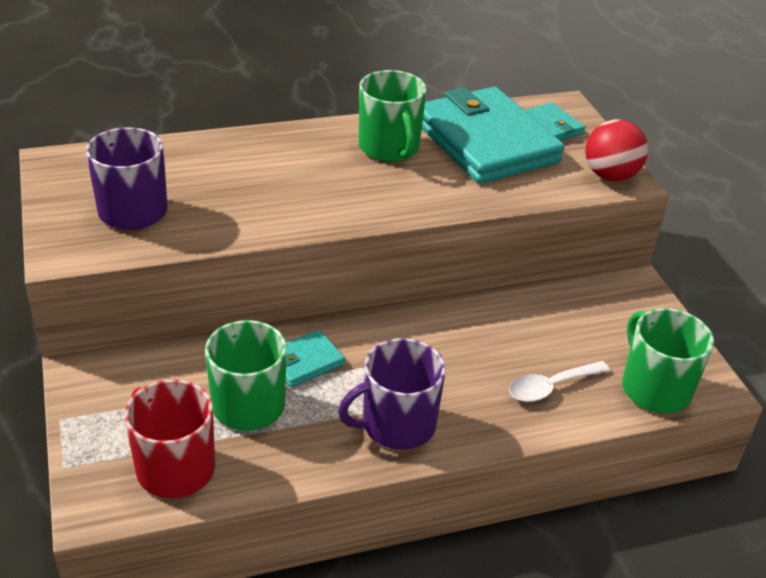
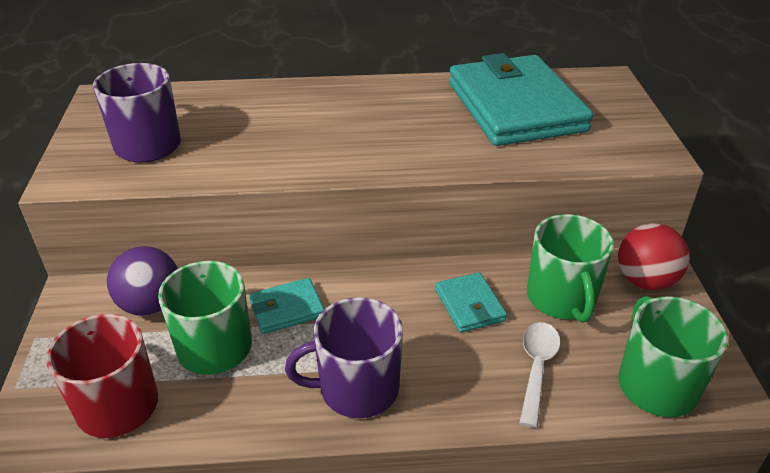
camera: 15 degrees right, 0 degrees up
green mug [359,70,426,162] -> green mug moved to [527,214,614,323]
white spoon [509,361,610,402] -> white spoon turned 120 degrees clockwise [519,322,560,428]
turquoise wallet [525,102,585,141] -> turquoise wallet moved to [435,272,507,333]
red ball [585,119,648,181] -> red ball moved to [618,223,689,290]
none -> purple ball [107,246,178,316]

